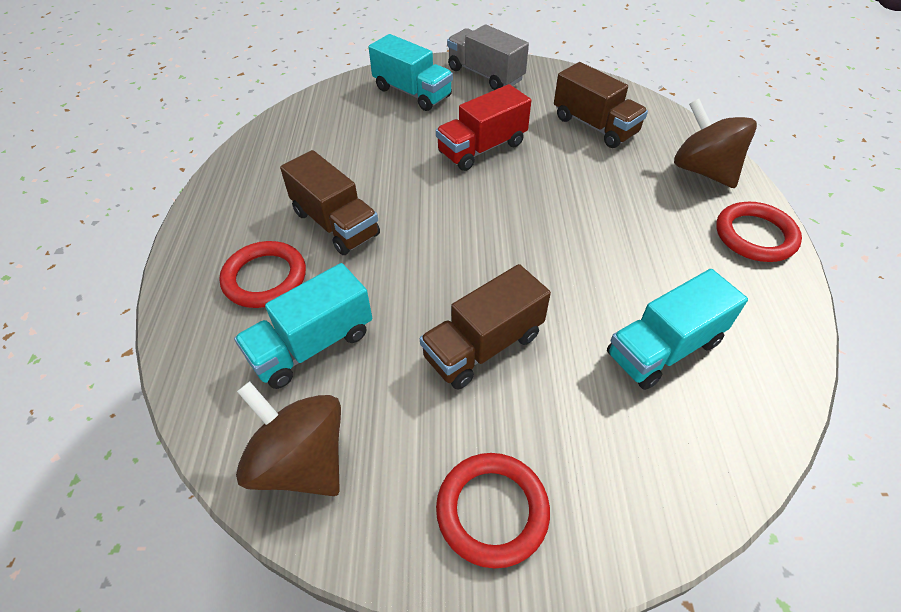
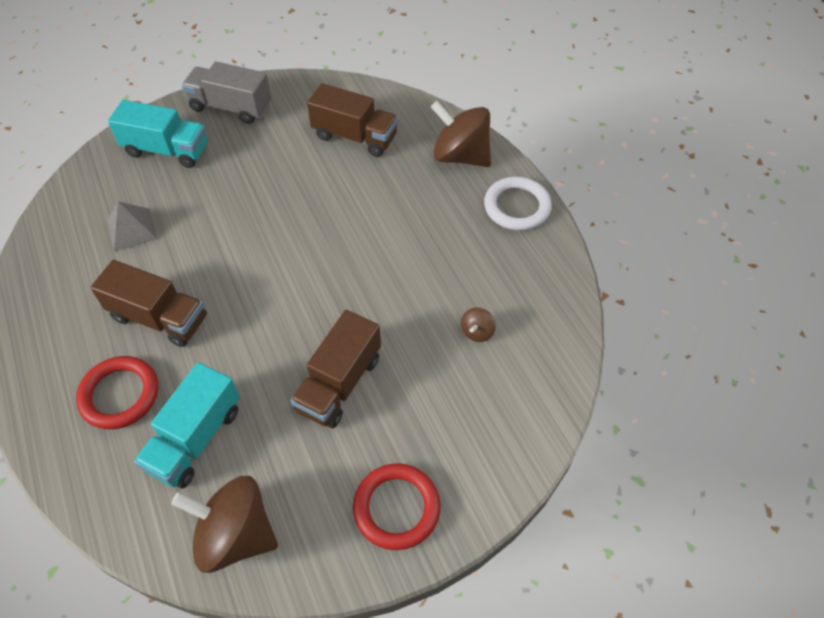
camera: 25 degrees left, 5 degrees up
red truck [436,84,531,171] -> none
turquoise truck [607,269,748,390] -> brown spinning top [461,307,495,342]
red ring [716,202,802,262] -> white ring [484,177,552,231]
none -> grey pyramid [107,201,157,252]

